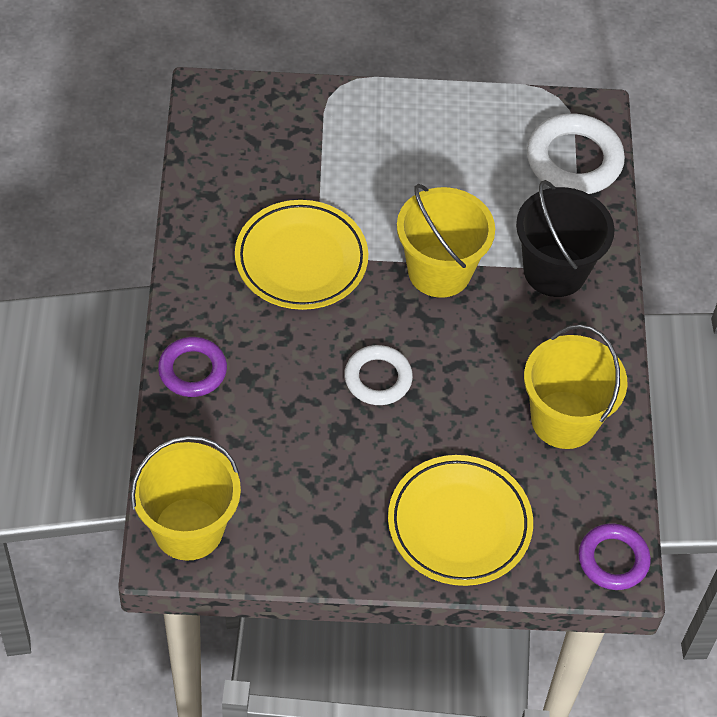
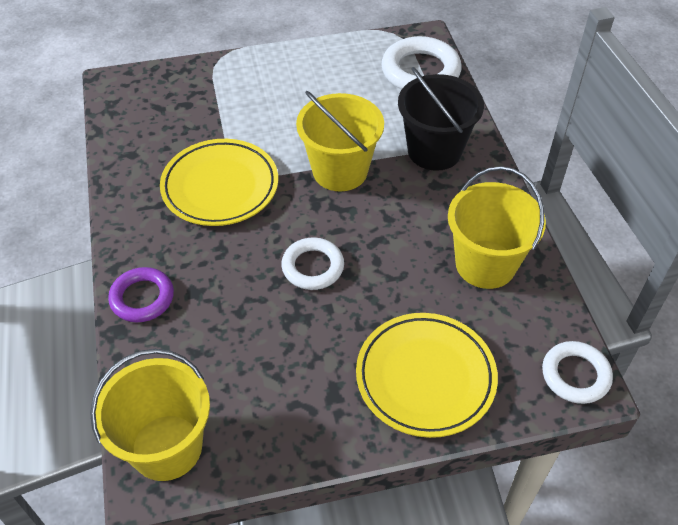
camera: 10 degrees left, 5 degrees down
purple ring [579,523,651,590] -> white ring [542,341,613,404]

